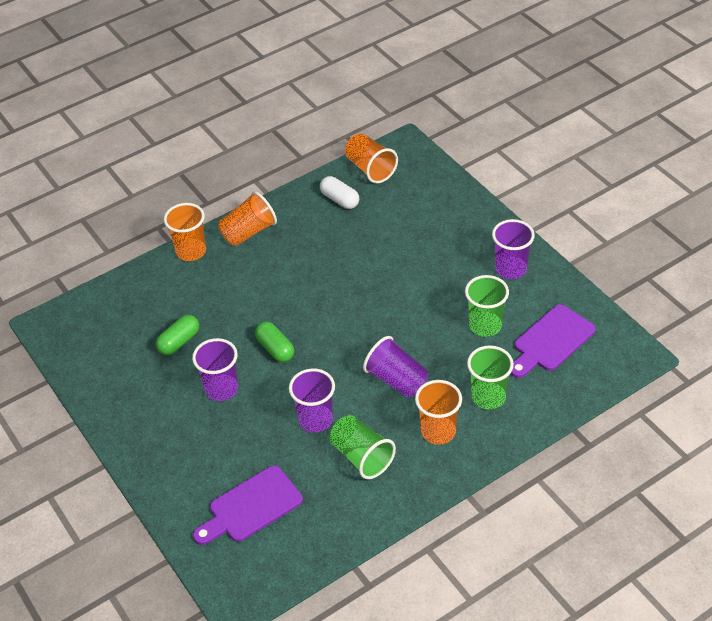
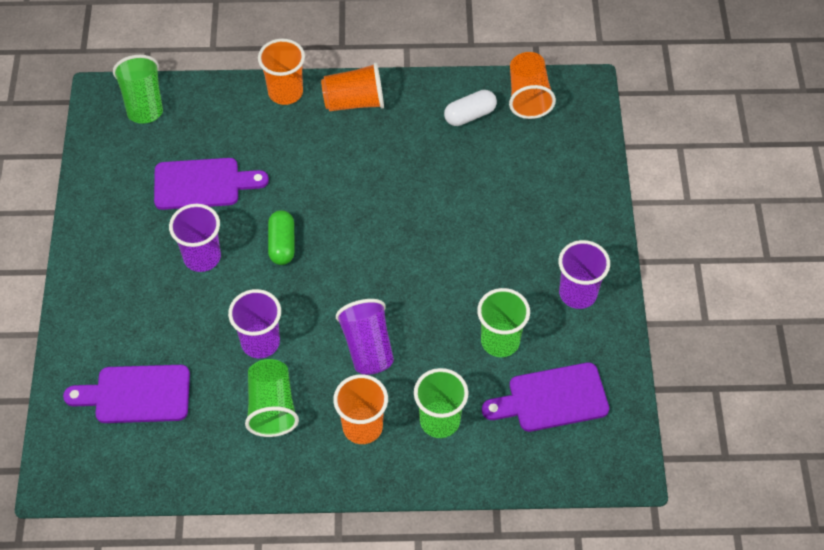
camera: 30 degrees right, 10 degrees up
green capsule [156,315,199,355] -> purple cutting board [154,158,269,210]
white capsule [320,176,359,209] -> white capsule turned 75 degrees clockwise [444,90,497,126]
none -> green cup [113,55,163,124]

